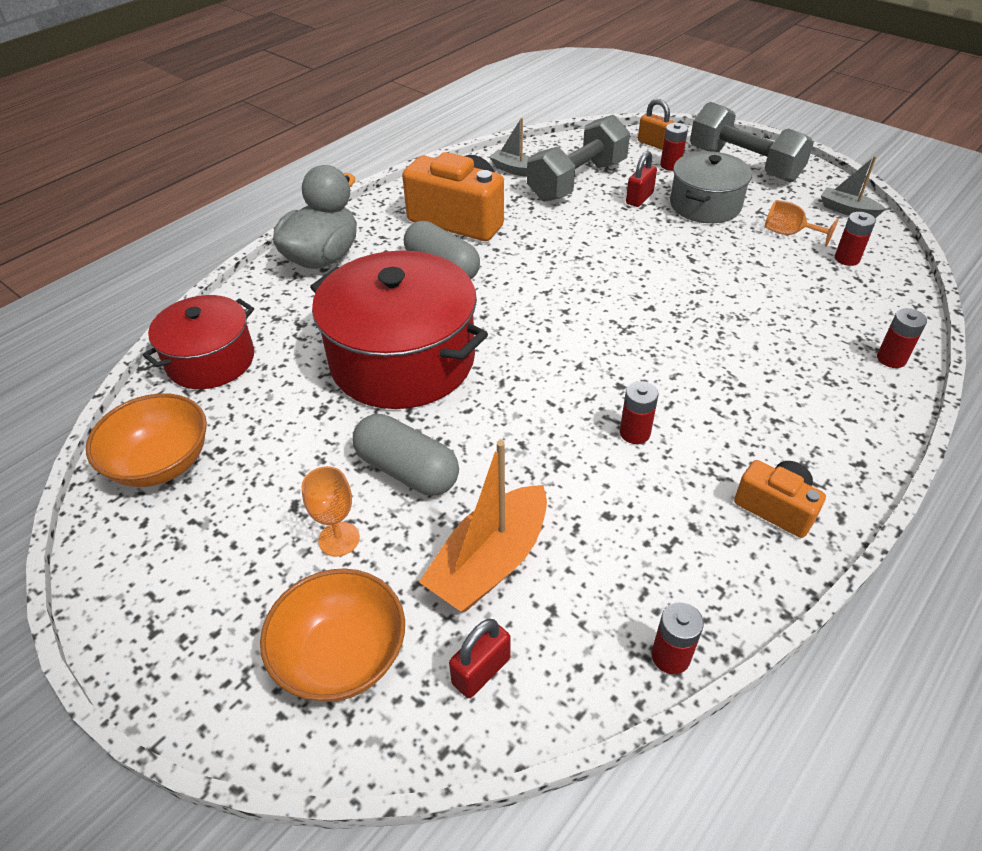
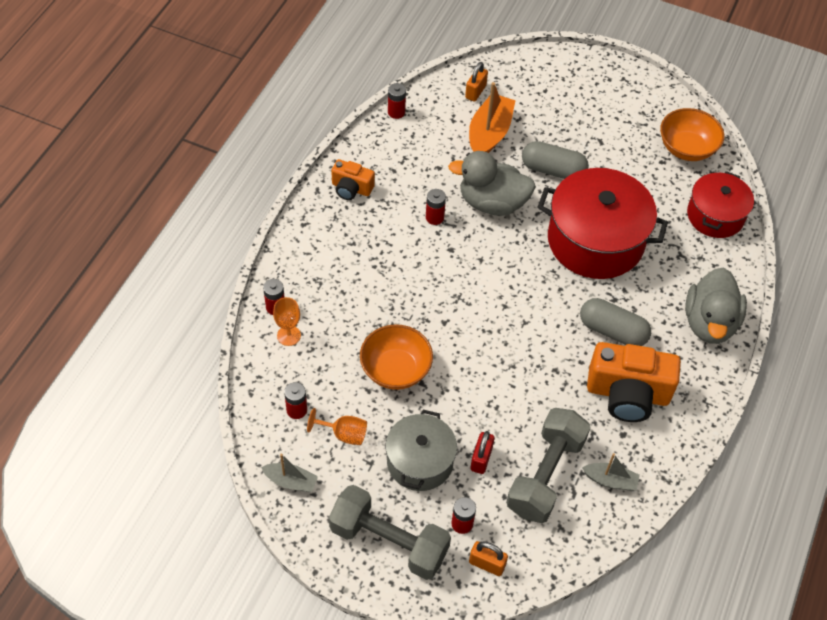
camera: 160 degrees right, 10 degrees up
orange bowl [260,568,405,702] -> orange bowl moved to [360,325,433,390]
orange goblet [302,466,360,557] -> orange goblet moved to [273,297,301,346]
red padlock [449,619,511,698] -> orange padlock [465,62,488,102]
none -> grey duck [448,151,536,216]

